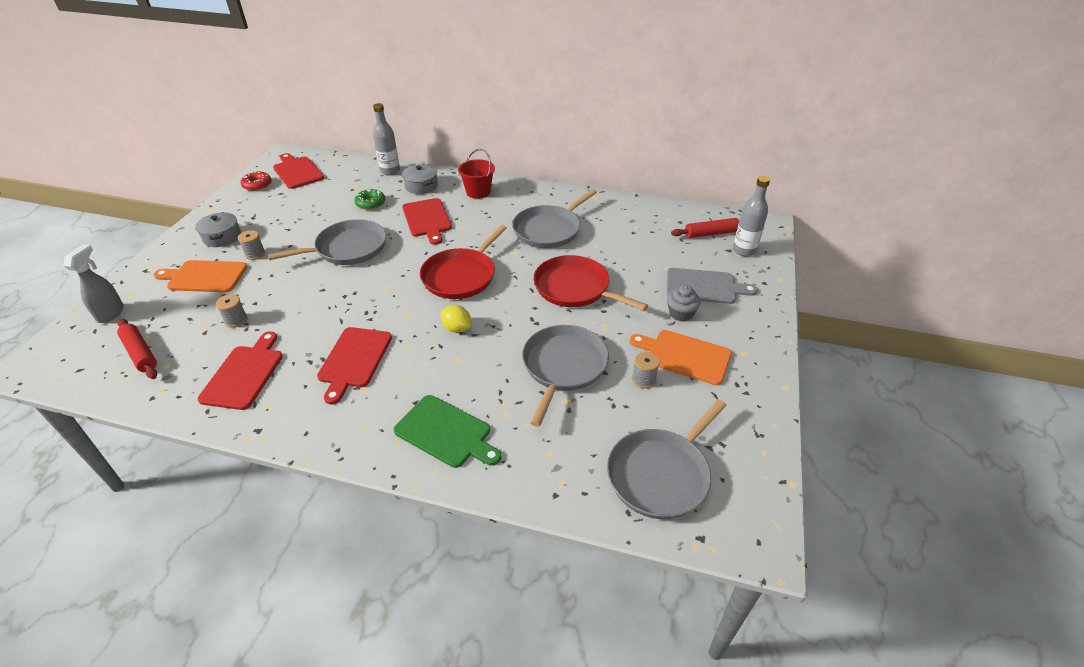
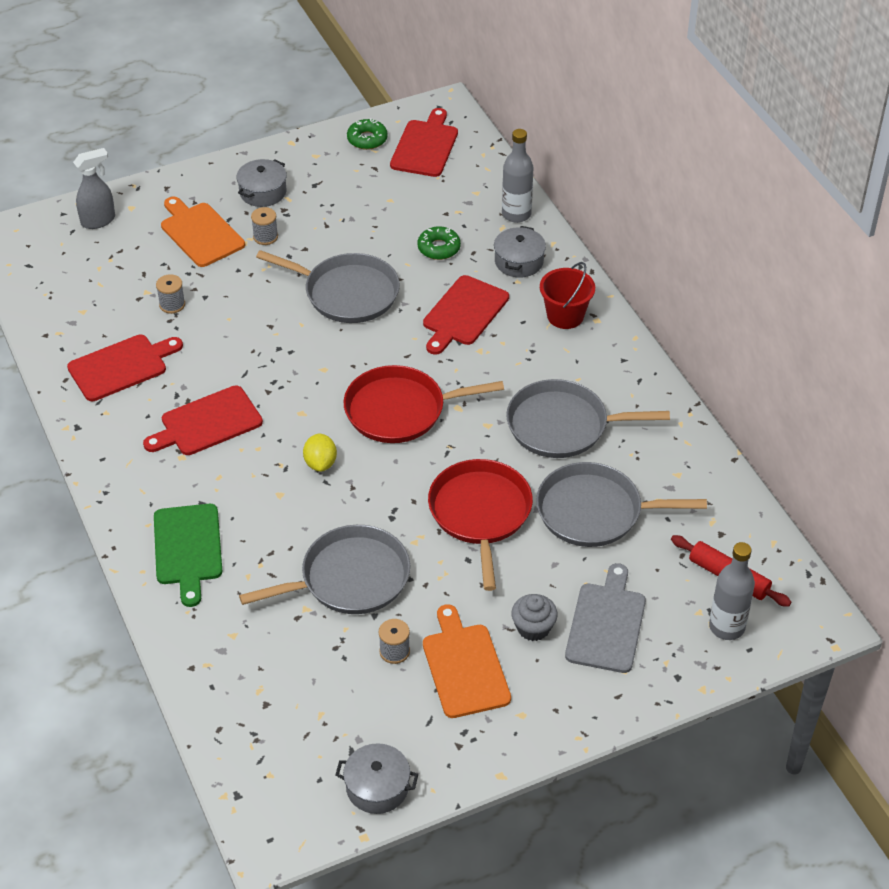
camera: 50 degrees right, 5 degrees up
red rolling pin [117,318,157,379] -> none
red donut [241,171,272,191] -> green donut [347,118,388,150]
grey pan [607,399,727,519] -> grey pan moved to [536,462,707,547]
grey cutting board [667,268,758,304] -> grey cutting board turned 135 degrees counterclockwise [565,563,646,673]
none -> grey pot [335,743,418,814]

